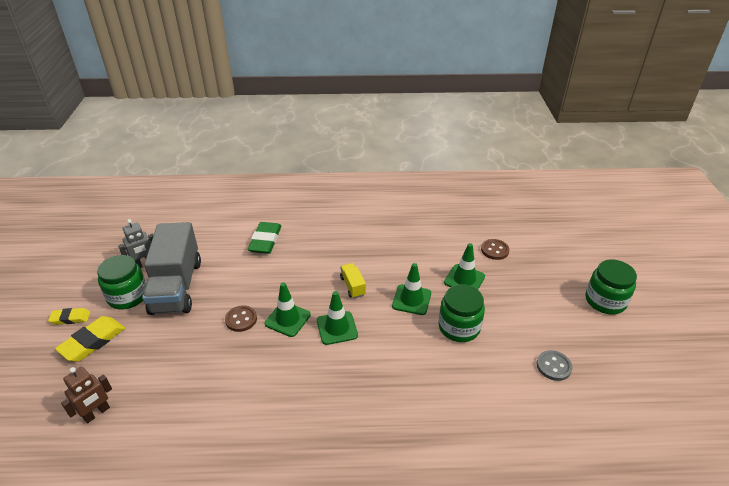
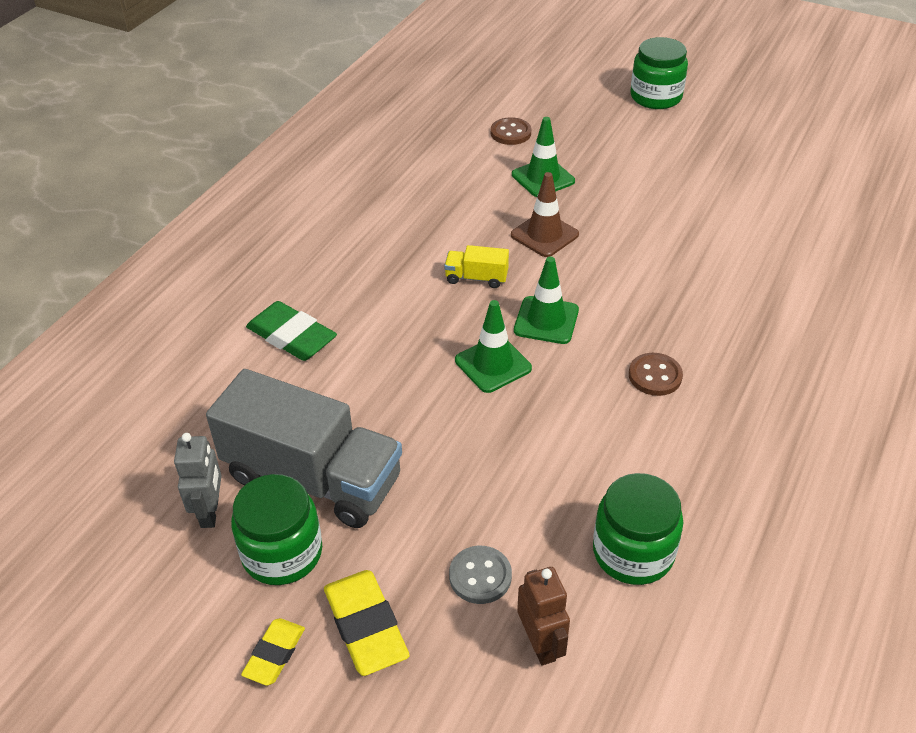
camera: 60 degrees left, 5 degrees up
brown button [225,305,257,332] -> brown button moved to [629,353,683,396]
green traffic cone [392,263,431,315] -> brown traffic cone [511,172,579,257]
green jar [438,284,485,342] -> green jar moved to [593,473,683,585]
grey button [537,350,572,381] -> grey button moved to [449,546,512,604]

